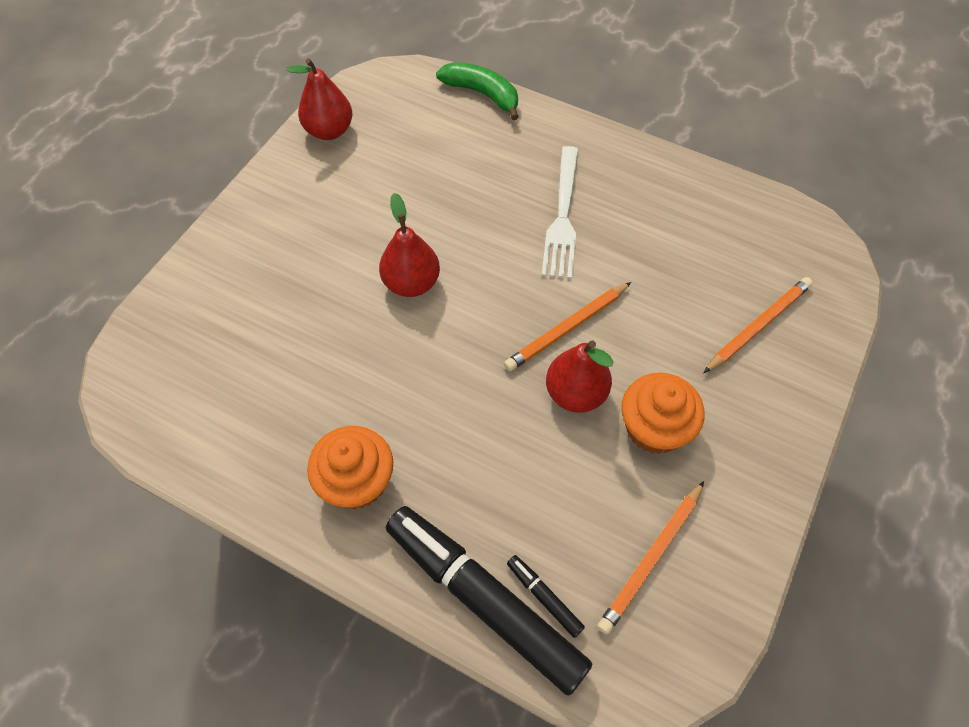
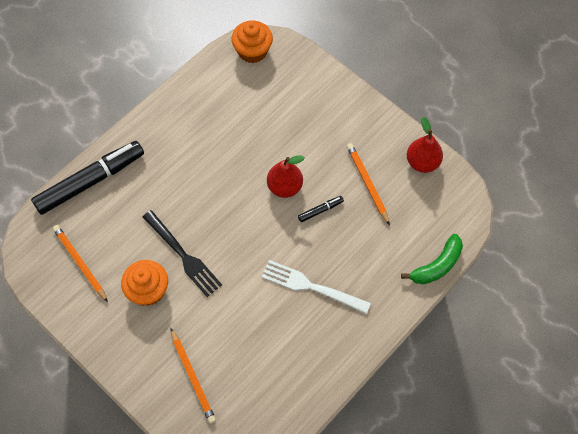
camera: 105 degrees right, 5 degrees up
orange cupcake [307,426,393,509] -> orange cupcake moved to [231,21,273,63]
orange pencil [504,282,631,371] -> orange pencil moved to [347,143,390,225]
black marker [507,555,585,638] -> black marker moved to [298,196,344,222]
red pear [546,340,614,413] -> black fork [143,210,222,297]

